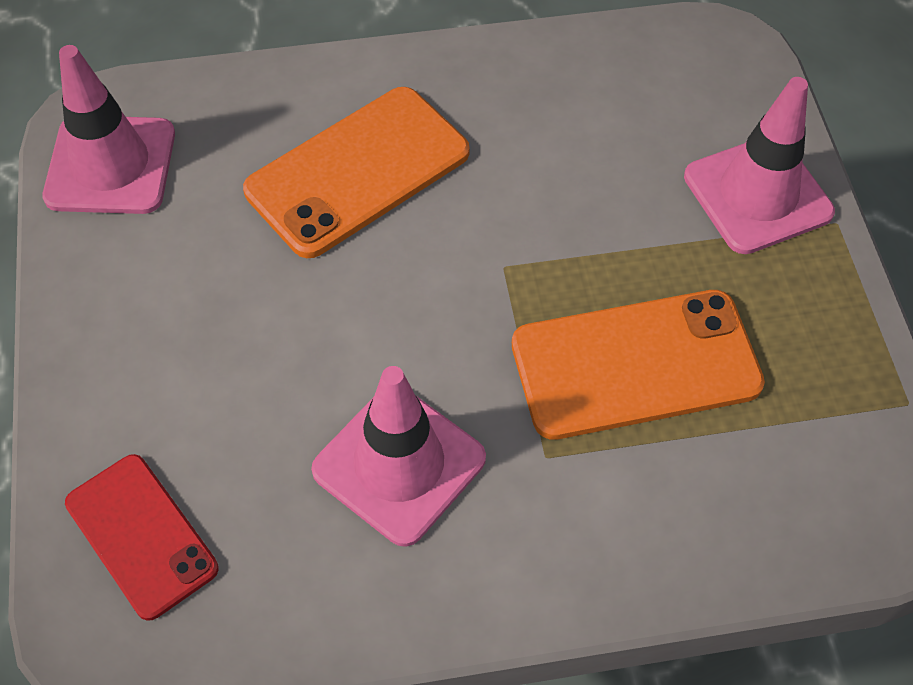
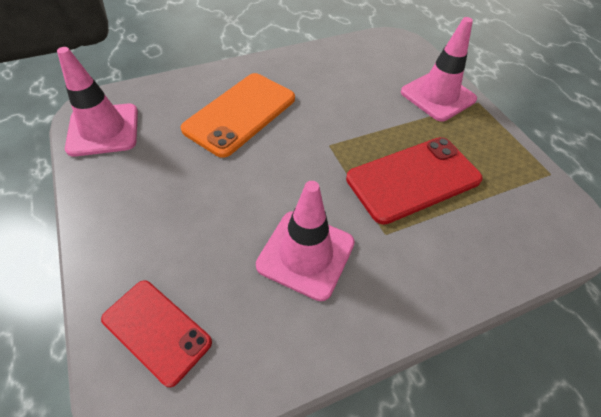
camera: 15 degrees left, 5 degrees down
orange phone [512,290,765,440] -> red phone [346,137,483,225]

